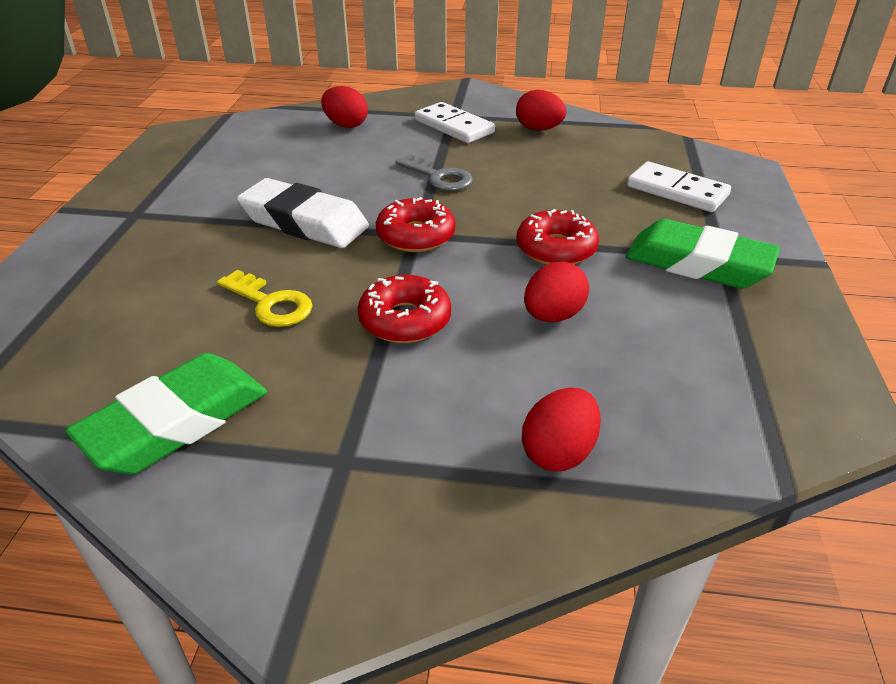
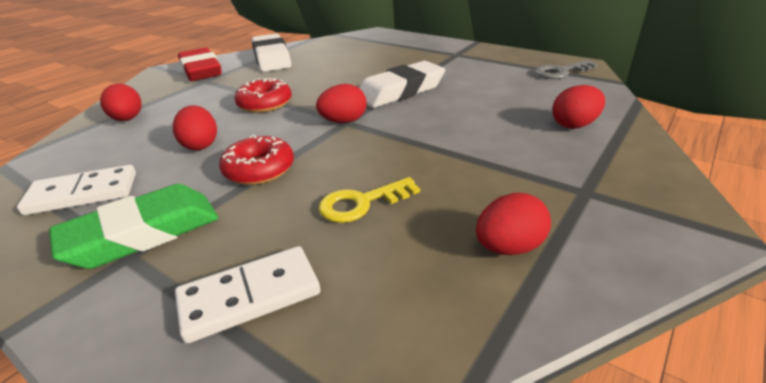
camera: 120 degrees right, 5 degrees down
green eraser [65,353,267,474] -> white eraser [252,34,291,72]
yellow key [217,270,312,327] -> yellow key moved to [319,177,420,223]
red donut [376,197,456,252] -> red egg [316,84,367,123]
grey key [395,154,473,191] -> grey key moved to [535,60,598,79]
white domino [415,102,495,143] -> white domino moved to [17,165,136,215]
none -> red eraser [178,48,222,81]

